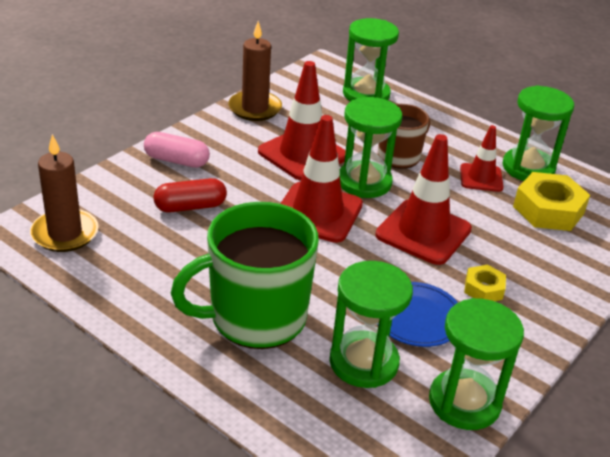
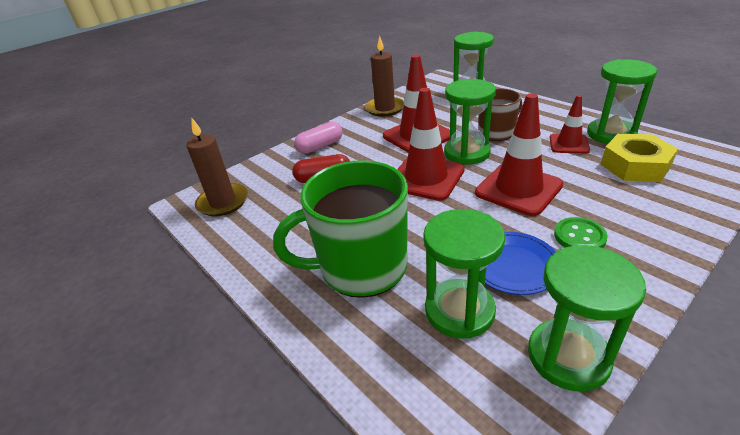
camera: 15 degrees right, 0 degrees up
pink capsule [144,132,210,168] -> pink capsule turned 60 degrees counterclockwise [294,122,343,154]
yellow nut [464,265,506,301] -> green button [554,217,608,248]

